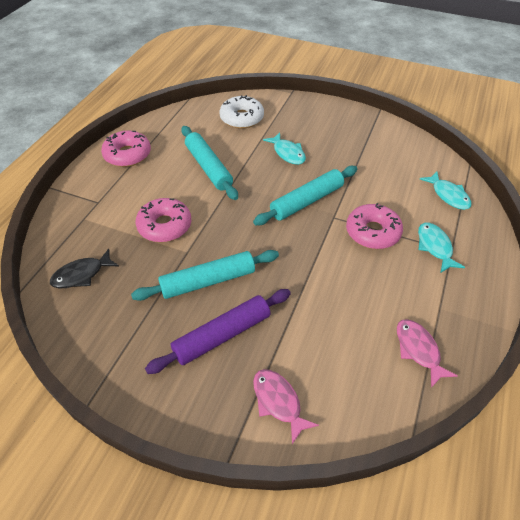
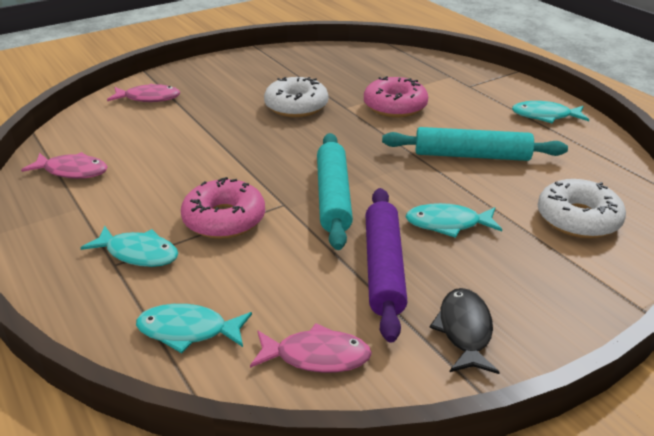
camera: 125 degrees right, 15 degrees down
black fish [50,249,119,288] -> black fish moved to [429,288,500,374]
pink donut [101,131,151,167] -> turquoise fish [512,101,589,123]
turquoise rolling pin [131,250,279,301] -> white donut [264,77,328,117]
purple rolling pin [145,289,291,374] -> purple rolling pin moved to [365,188,407,343]
none -> pink fish [250,323,372,373]

